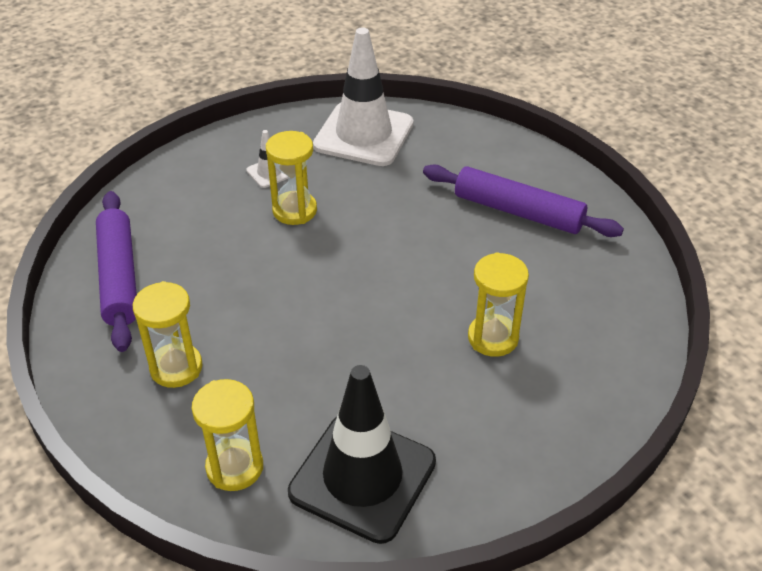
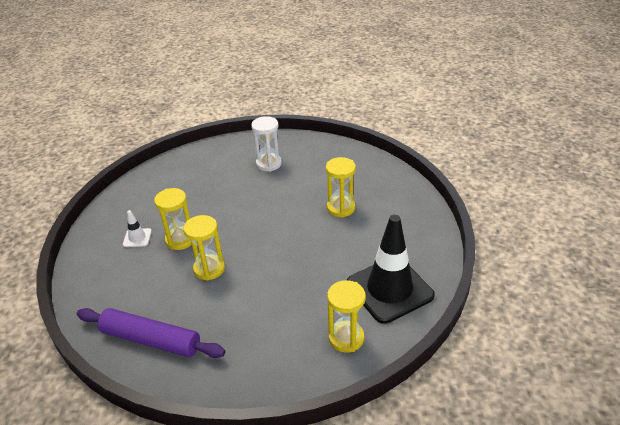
camera: 55 degrees left, 5 degrees down
yellow hourglass [133,281,202,388] -> yellow hourglass moved to [184,215,225,281]
white traffic cone [313,27,414,166] -> none
purple rolling pin [423,164,624,237] -> white hourglass [251,116,282,172]

